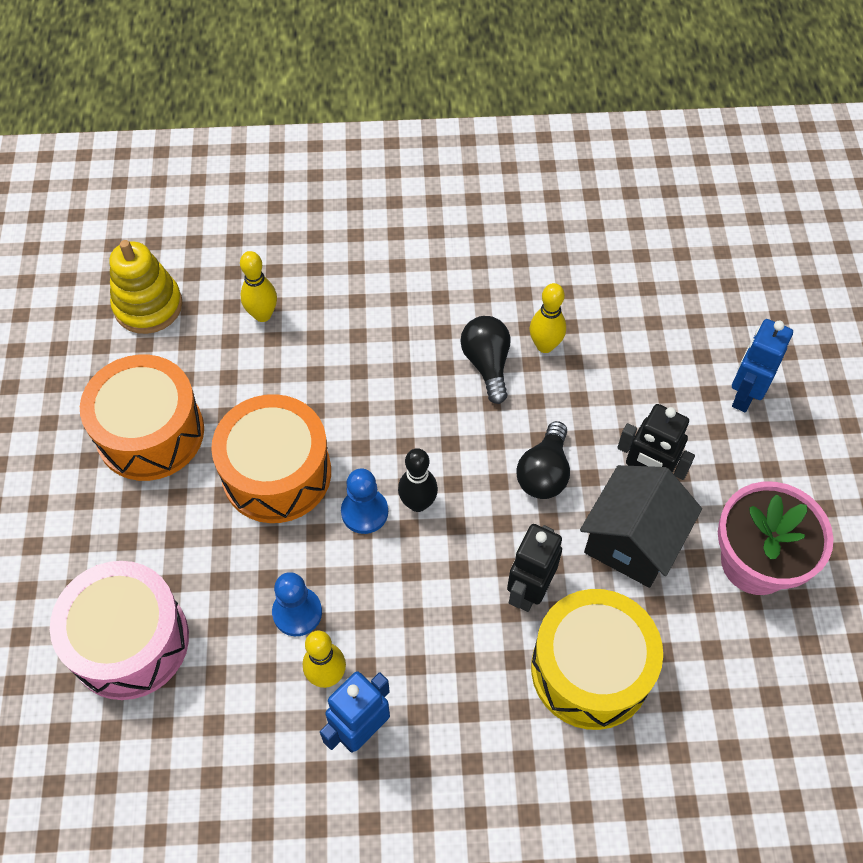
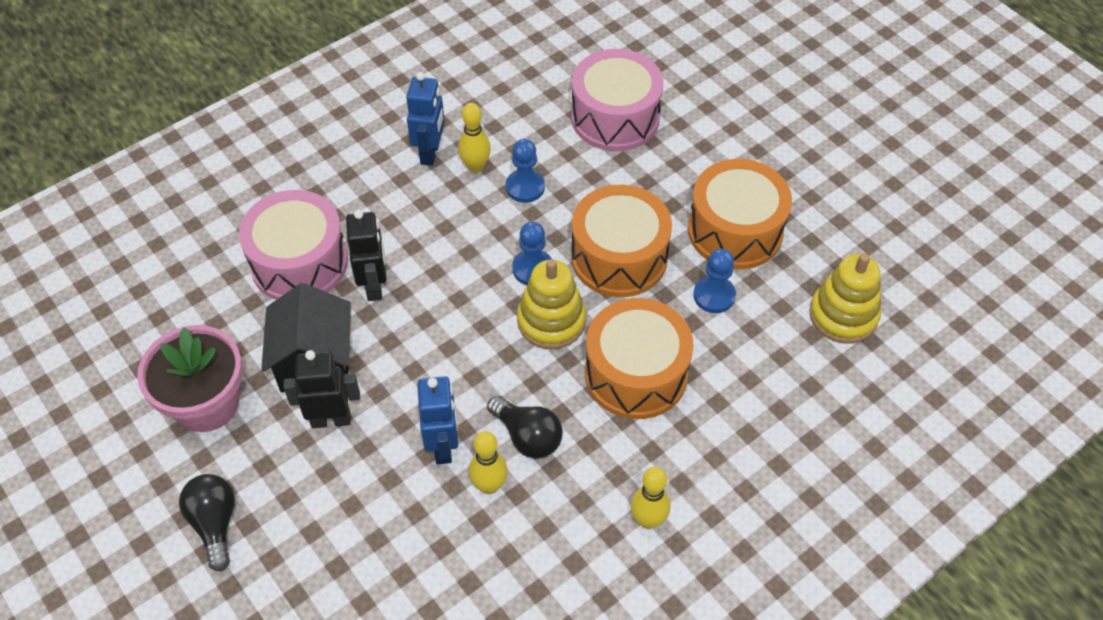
camera: 145 degrees right, 5 degrees down
yellow bowling pin [240,251,277,322] -> yellow bowling pin moved to [631,467,670,529]
black bowling pin [398,448,438,512] -> none
black light bulb [516,421,570,499] -> black light bulb moved to [179,474,235,571]
yellow drum [531,589,663,730] -> pink drum [239,190,348,300]
blue robot [732,319,793,412] -> blue robot moved to [417,376,458,464]
none -> yellow stacking toy [517,259,586,349]
none -> orange drum [585,298,694,419]
none -> blue pawn [693,249,736,313]

